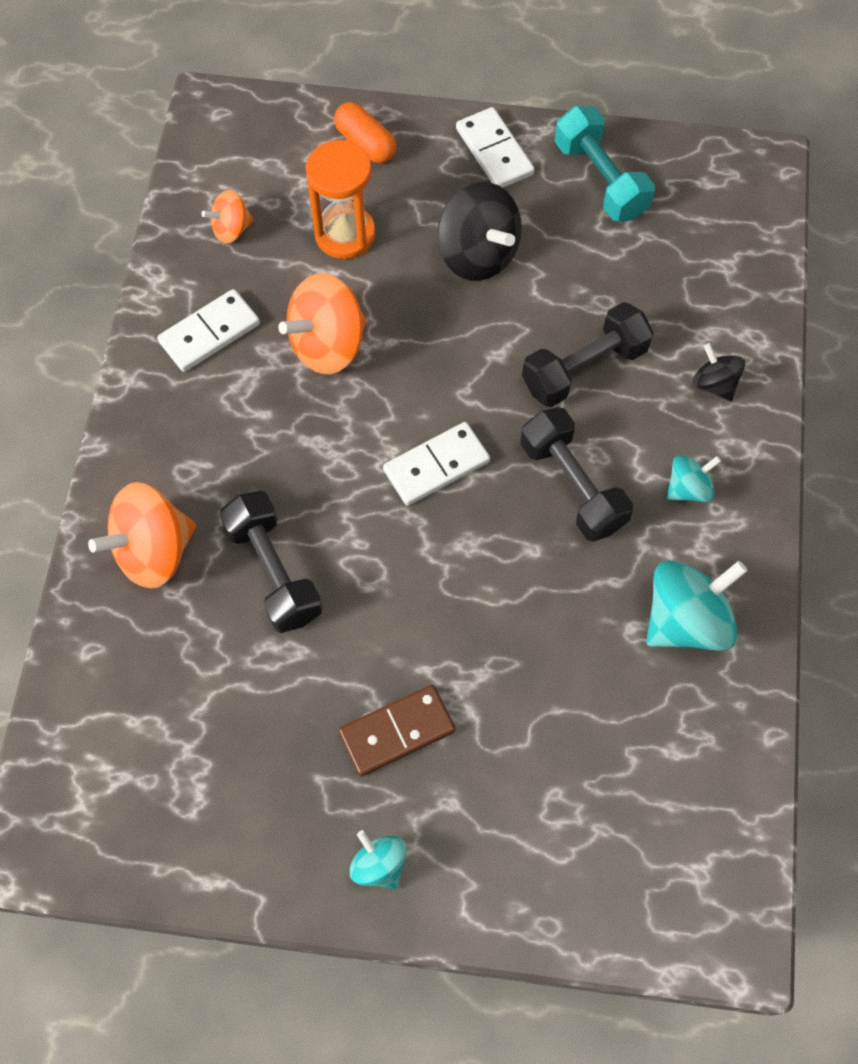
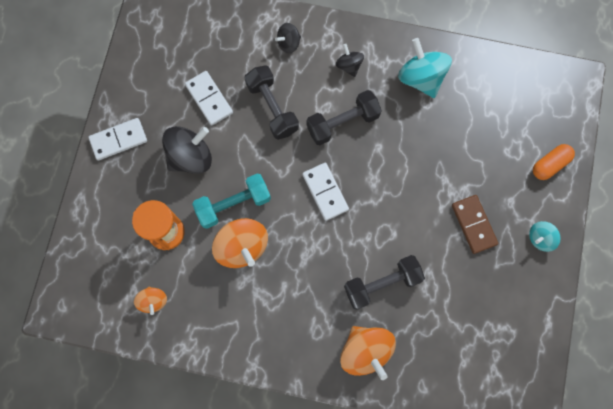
camera: 85 degrees left, 10 degrees up
white domino [157,289,260,372] -> white domino moved to [185,71,233,126]
orange capsule [334,102,396,163] -> orange capsule moved to [533,144,575,180]
turquoise dumbbell [555,106,655,221] -> turquoise dumbbell moved to [192,174,271,229]
turquoise spinning top [667,455,721,502] -> black spinning top [335,44,364,77]

